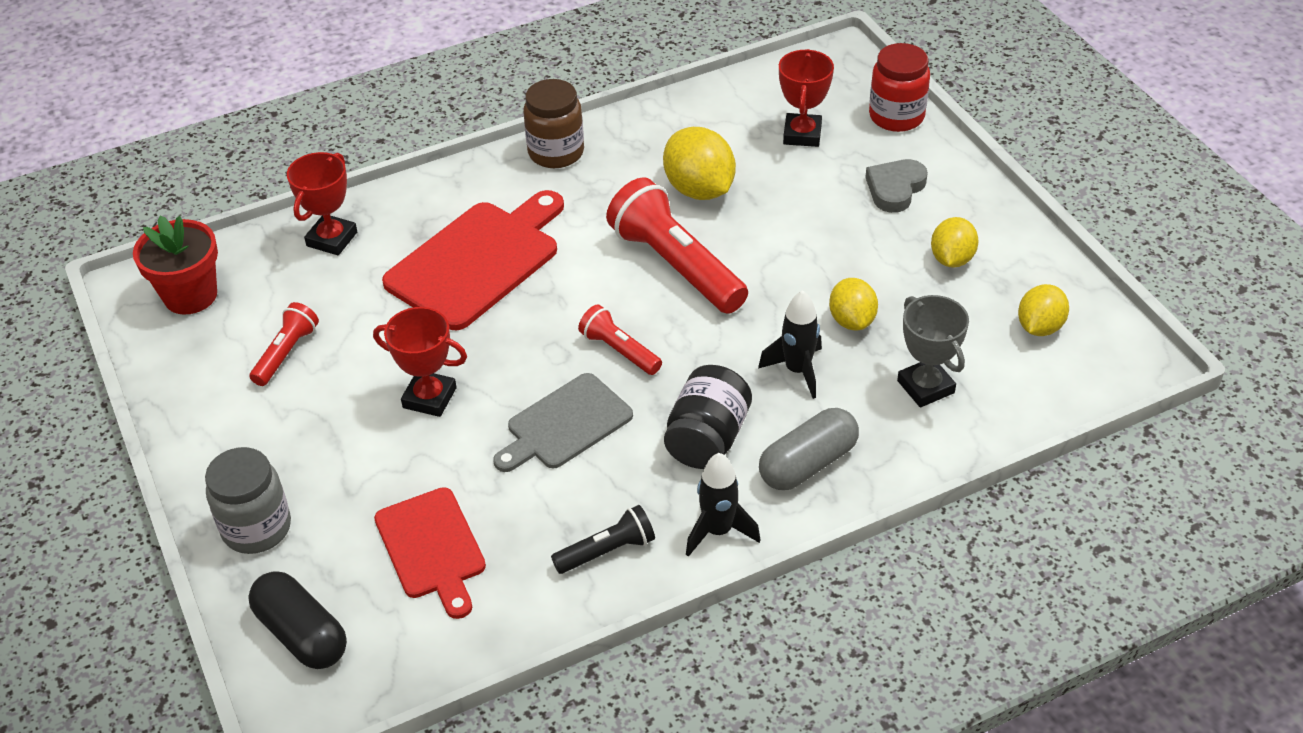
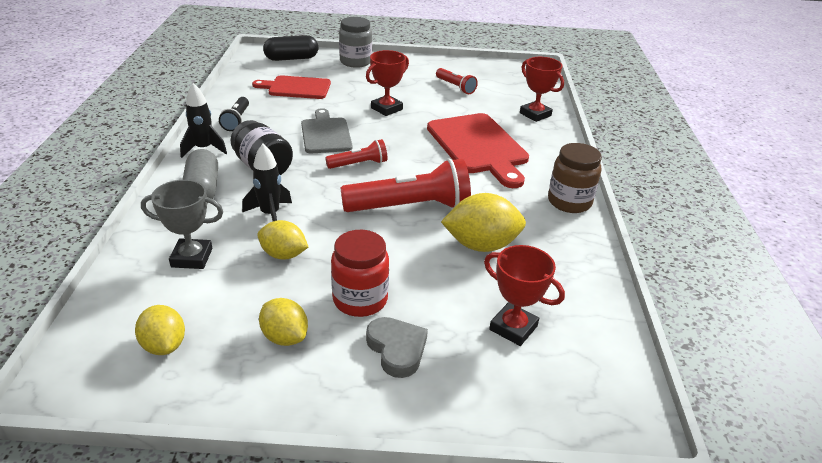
camera: 115 degrees right, 10 degrees down
red flower pot [133,216,218,315] -> none
red jar [869,43,930,132] -> red jar moved to [331,230,389,317]

